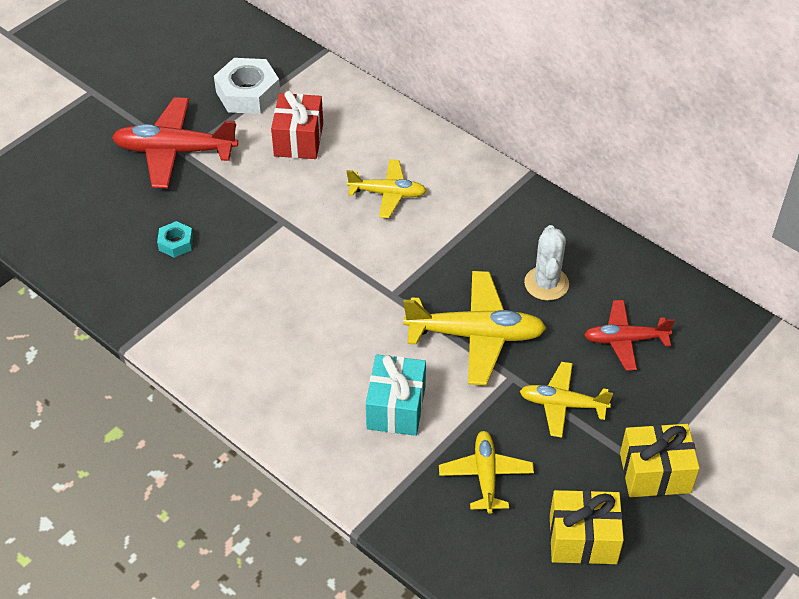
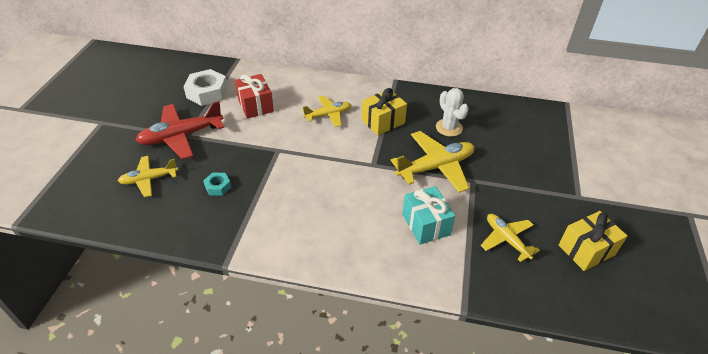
camera: 30 degrees left, 5 degrees down
yellow plane [520,362,613,438] -> yellow plane moved to [118,156,178,197]
red plane [584,300,675,371] -> none
yellow gift [620,424,700,497] -> yellow gift moved to [362,88,407,135]

